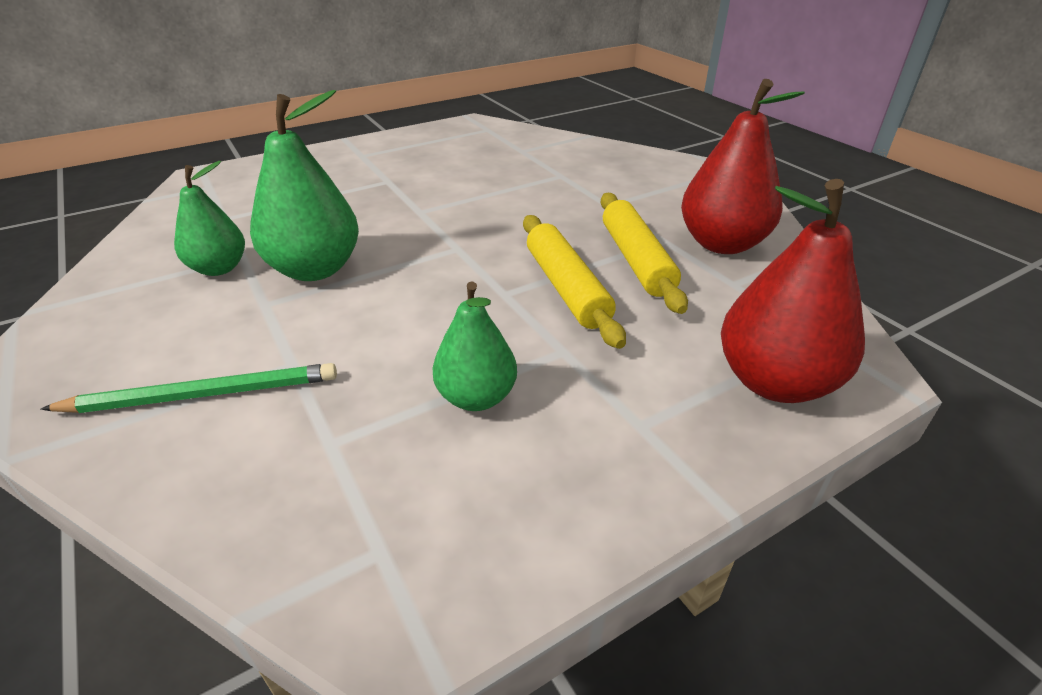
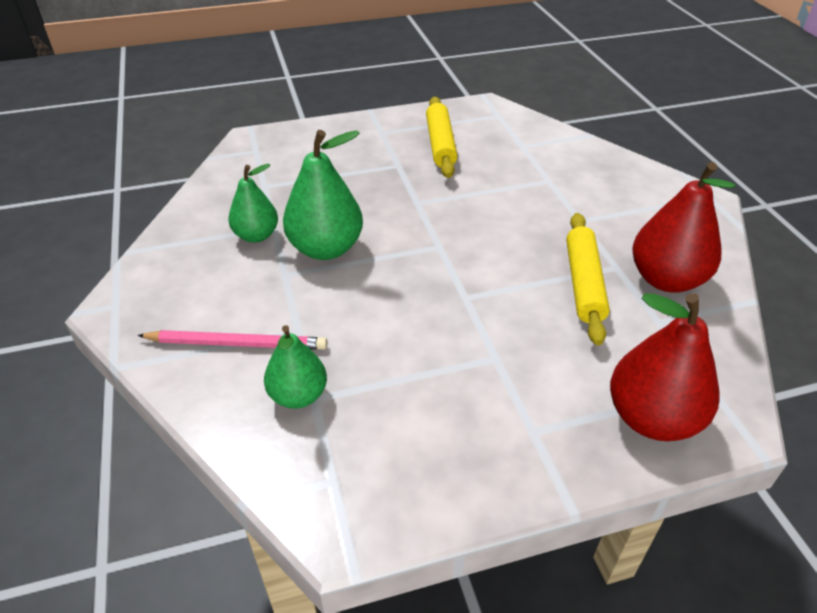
camera: 15 degrees right, 5 degrees up
green pencil [40,363,337,413] -> pink pencil [137,330,327,350]
green pear [432,281,517,411] -> green pear moved to [264,325,327,409]
yellow rolling pin [523,215,626,349] -> yellow rolling pin moved to [426,97,458,178]

